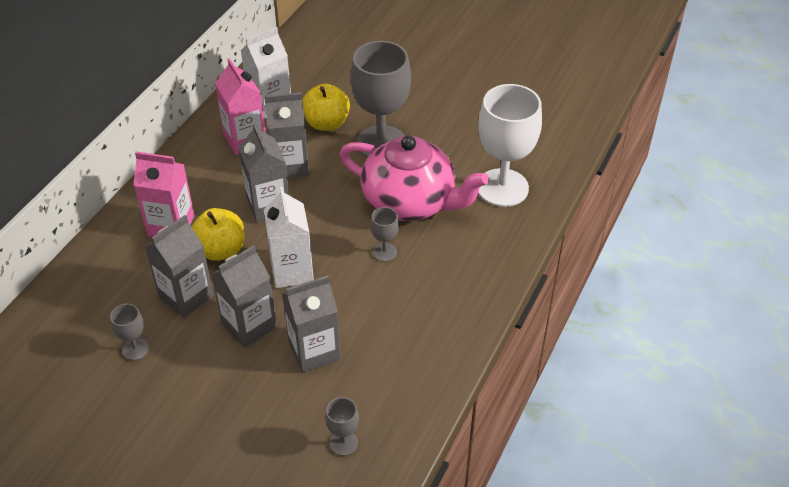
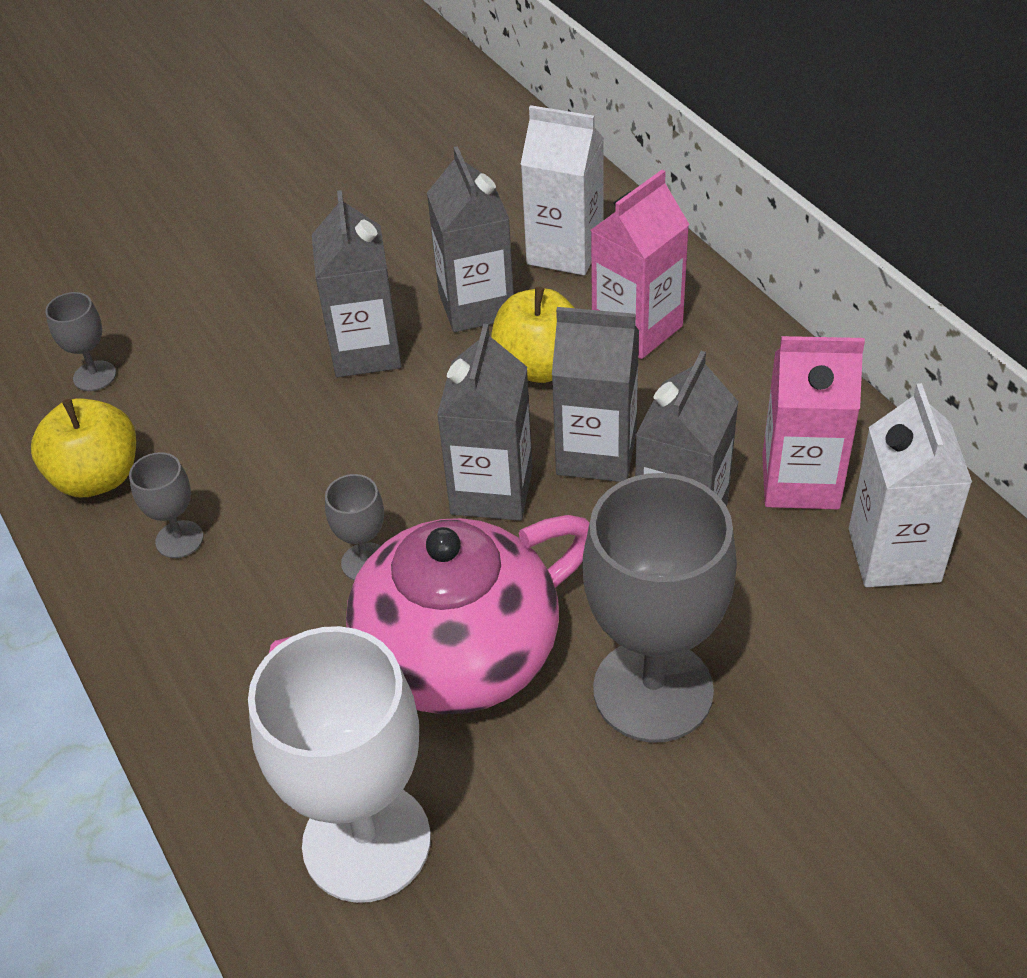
camera: 125 degrees right, 0 degrees up
grey goblet [110,304,149,360] -> grey goblet moved to [129,452,203,558]
white carton [264,186,314,288] -> white carton moved to [520,105,604,275]
grey carton [282,275,341,373] -> grey carton moved to [437,324,533,521]
yellow apple [302,84,350,131] -> yellow apple moved to [31,398,136,497]

